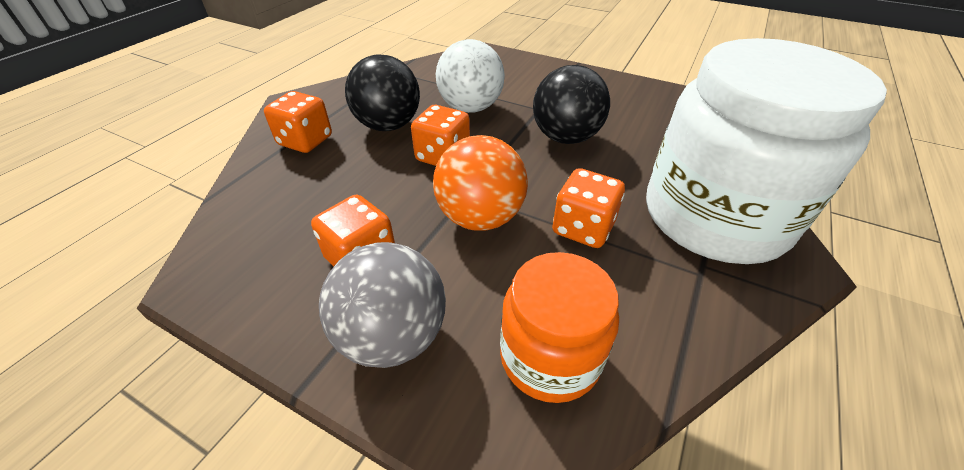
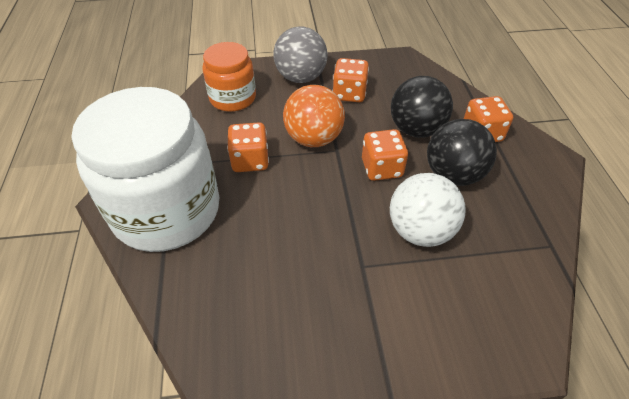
camera: 145 degrees right, 5 degrees up
black ball [533,65,610,144] -> black ball moved to [391,76,453,138]

